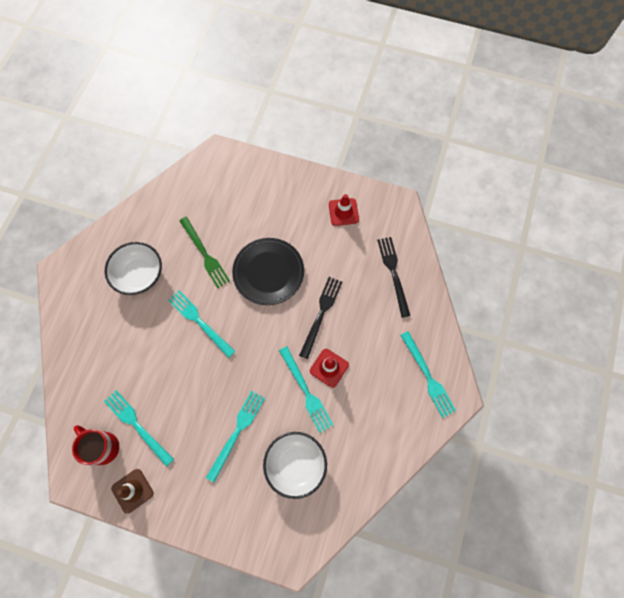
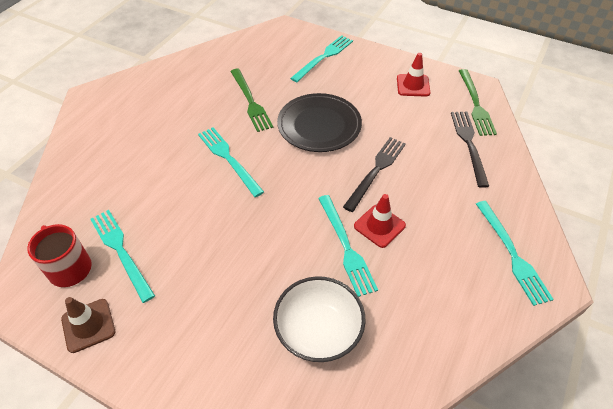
camera: 10 degrees right, 20 degrees down
white bowl [105,242,162,295] -> none
turquoise fork [206,391,265,483] -> turquoise fork moved to [290,35,353,82]
none -> green fork [459,69,497,136]

